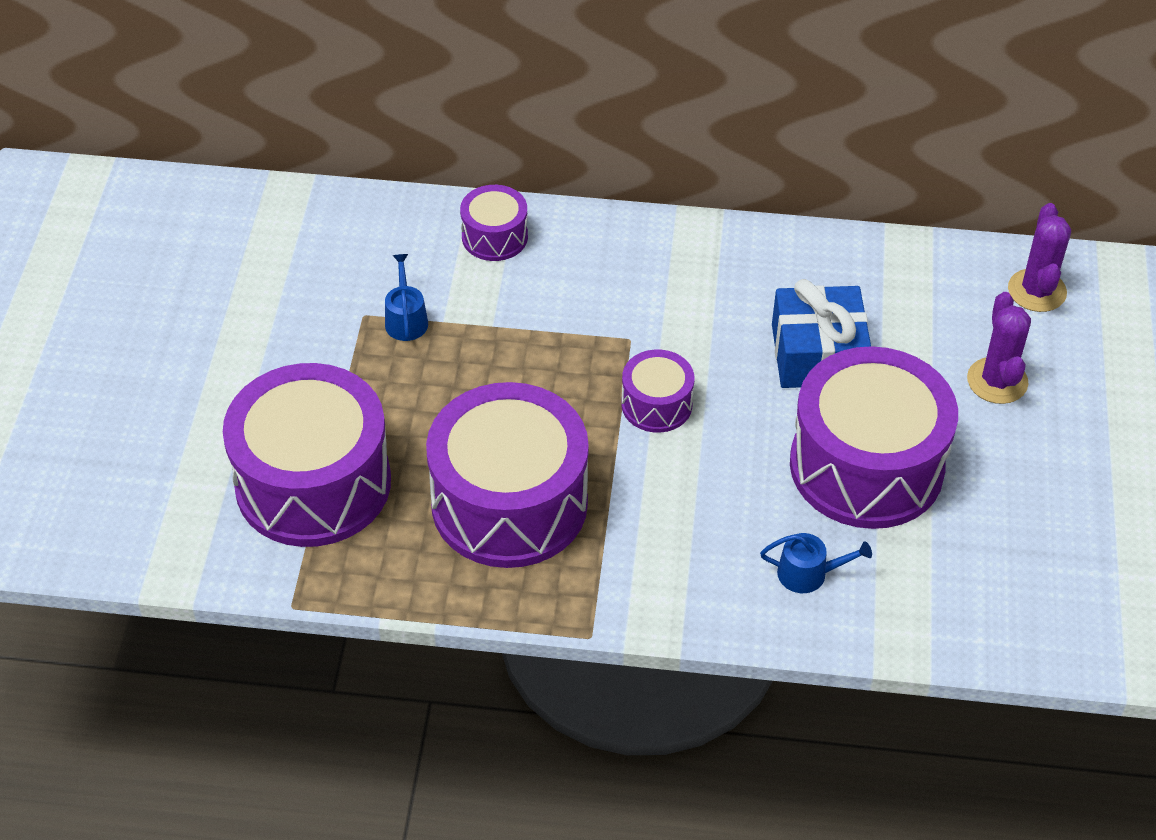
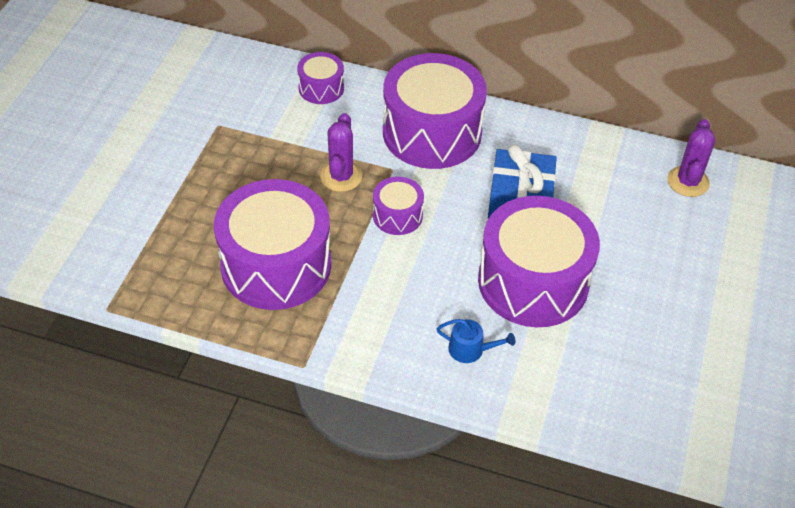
camera: 10 degrees right, 0 degrees up
purple drum [223,363,391,547] -> purple drum moved to [383,53,487,169]
blue watering can [385,254,428,341] -> none
purple cactus [967,292,1031,404] -> purple cactus moved to [320,113,362,192]

